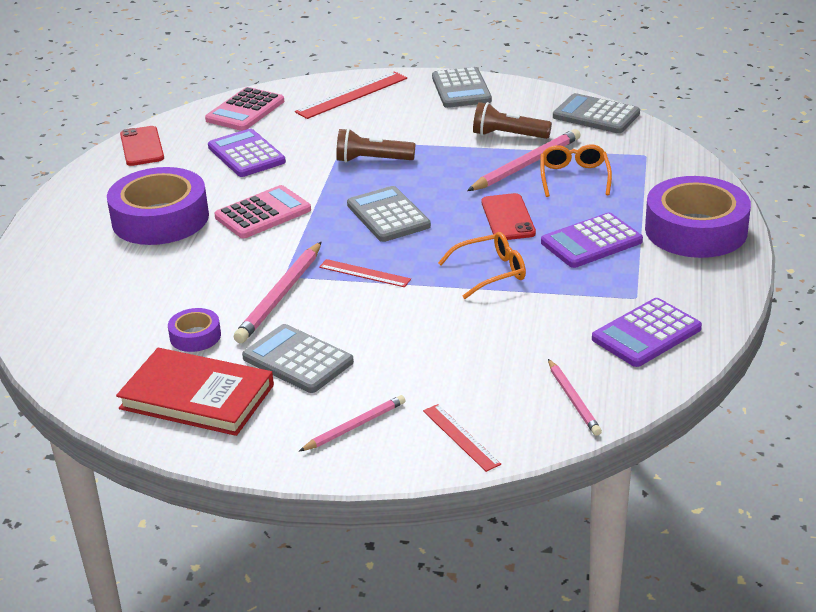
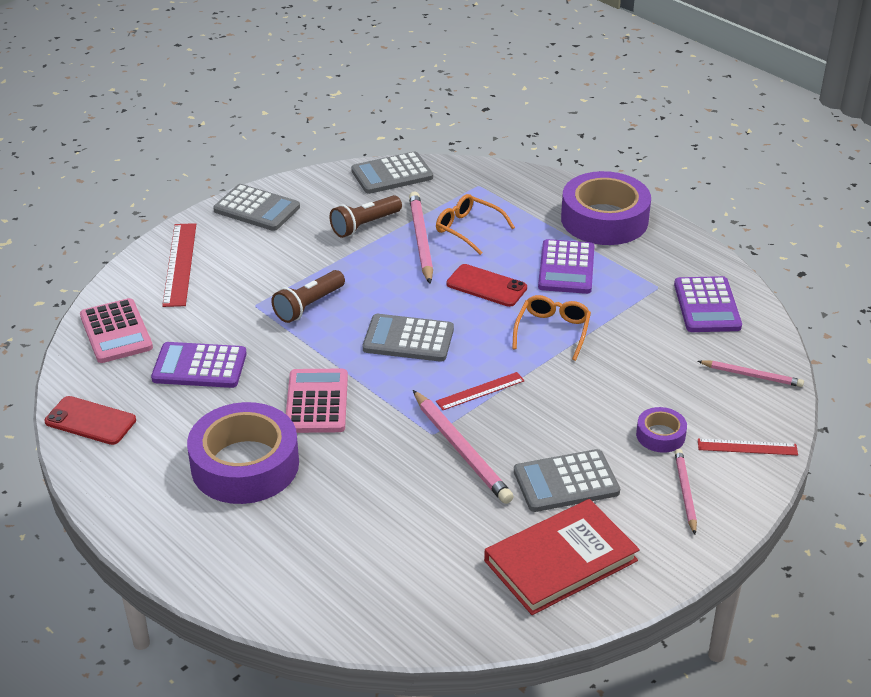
camera: 55 degrees left, 5 degrees up
purple tape [168,308,221,352] -> purple tape moved to [636,407,687,453]

